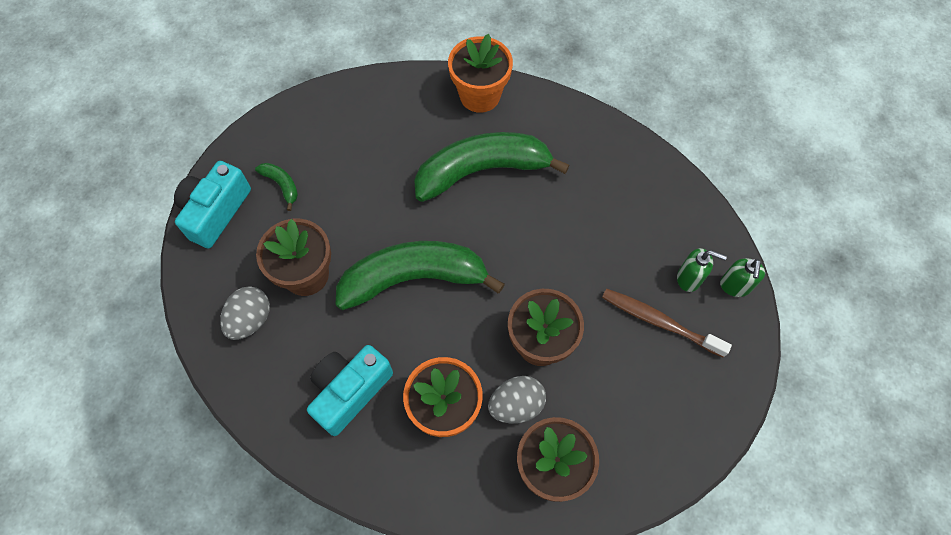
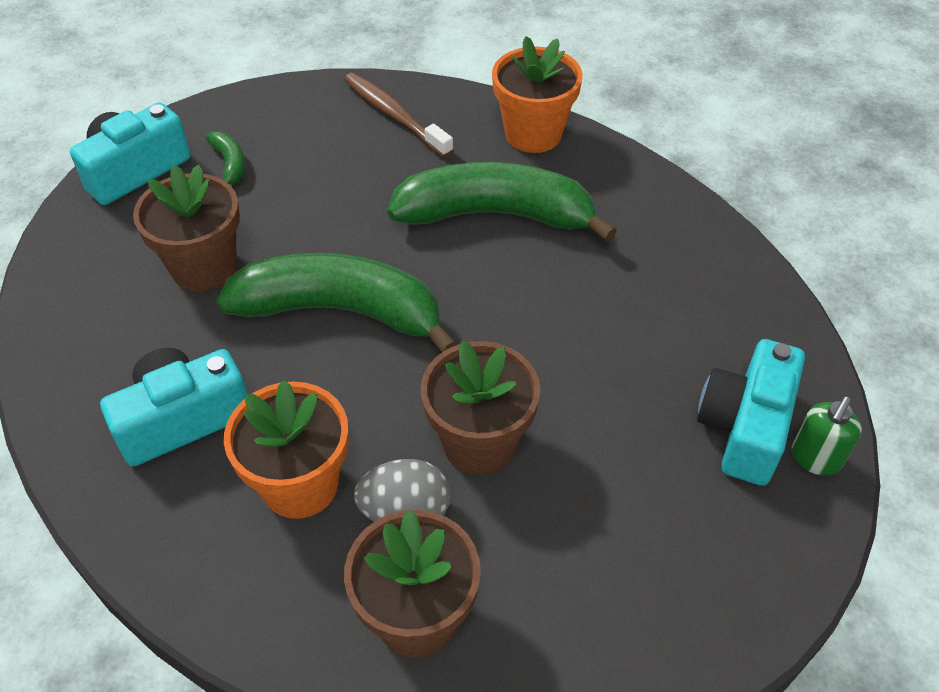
camera: 20 degrees right, 15 degrees down
grey egg [220,286,270,340] -> none
brown toothbrush [602,288,732,358] -> brown toothbrush moved to [344,73,453,157]
green soap dispenser [677,248,727,292] -> turquoise camera [697,339,805,486]

